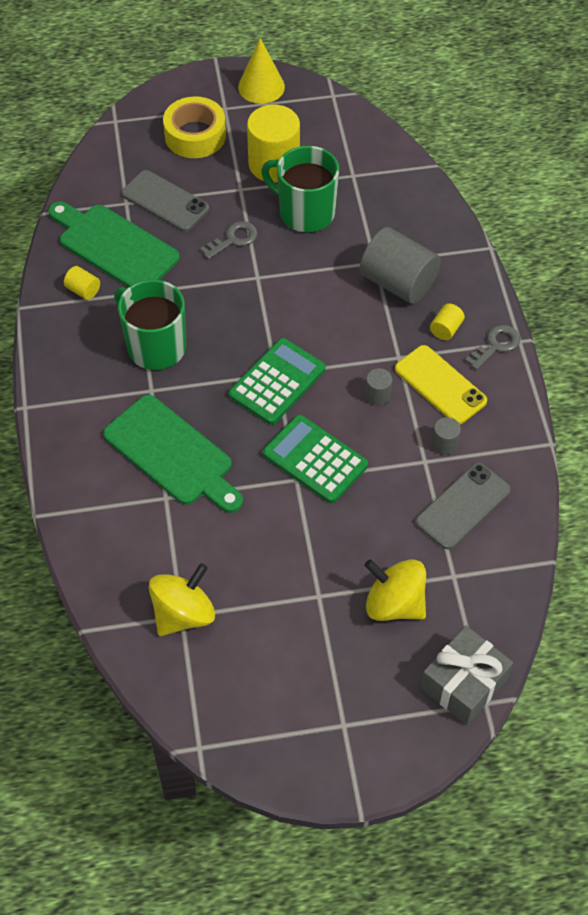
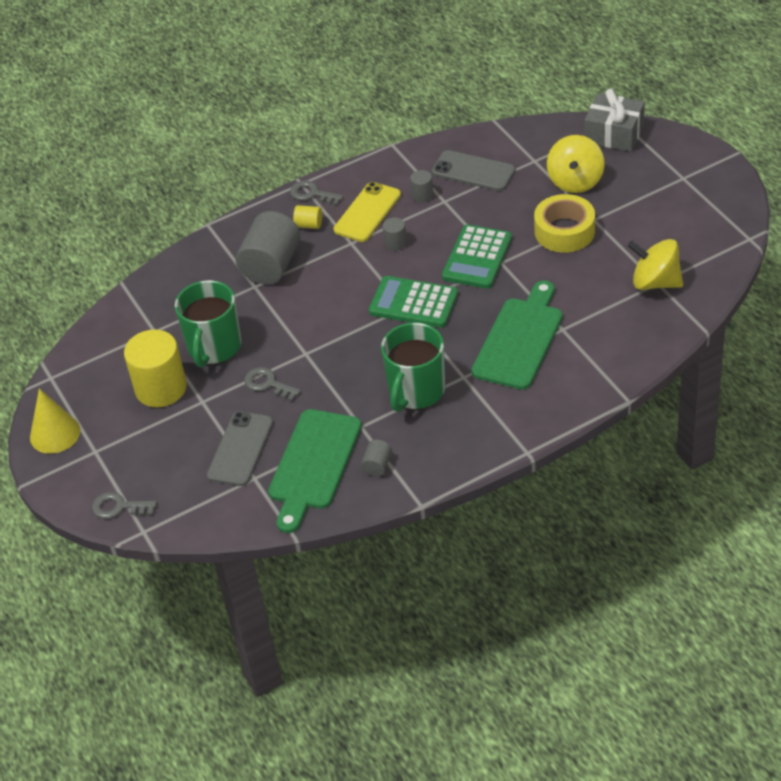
camera: 105 degrees left, 10 degrees down
yellow cylinder [64,266,100,300] -> grey cylinder [361,439,392,476]
yellow tape [163,96,226,158] -> yellow tape moved to [534,194,595,253]
none -> grey key [92,492,157,519]

